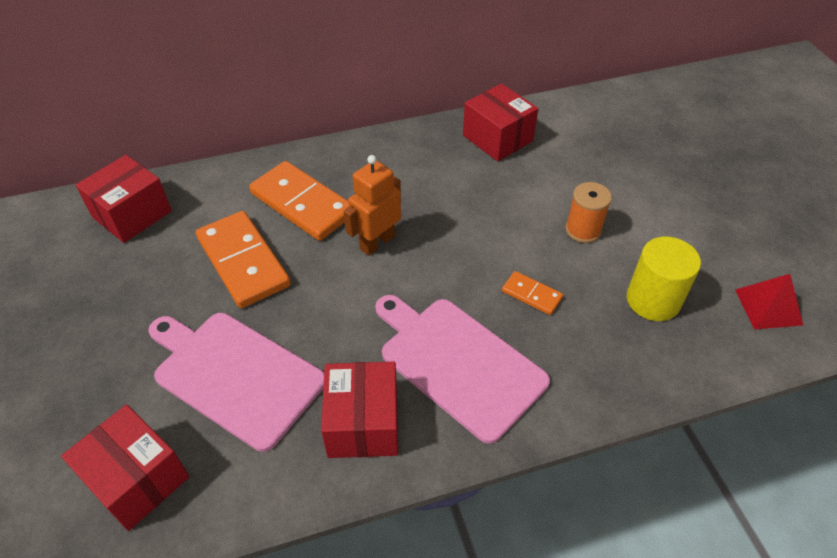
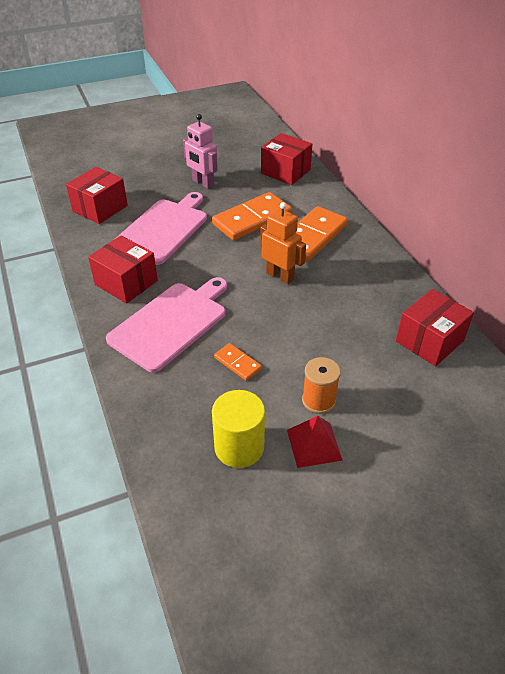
camera: 85 degrees right, 5 degrees down
red box [321,362,398,458] -> red box turned 45 degrees clockwise [88,235,158,304]
orange domino [502,271,563,315] -> orange domino turned 75 degrees counterclockwise [214,343,262,381]
red pyramid [735,274,803,330] -> red pyramid moved to [287,416,343,468]
none -> pink robot [183,114,218,189]

